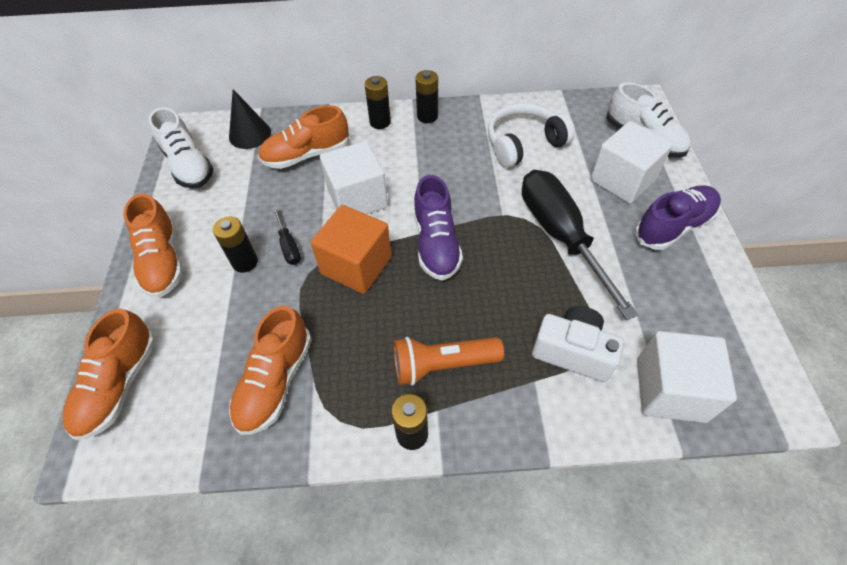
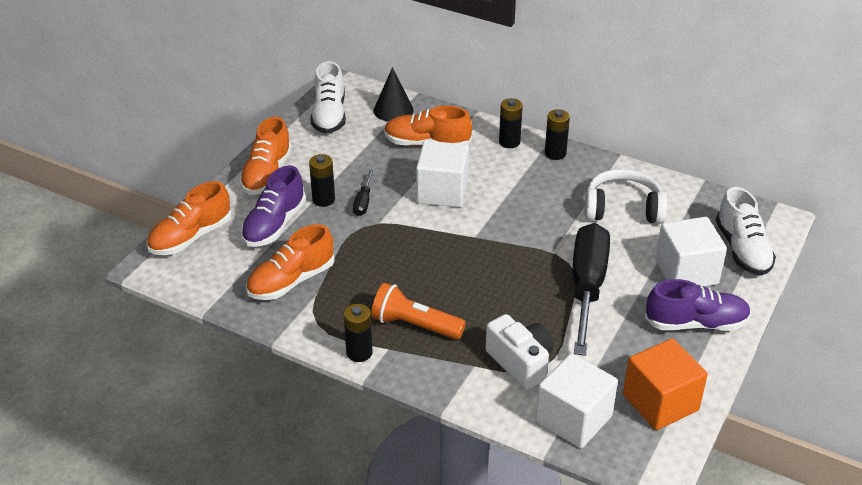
camera: 30 degrees right, 15 degrees down
orange cube [311,205,392,294] -> orange cube moved to [623,338,708,430]
purple shoe [414,175,463,281] -> purple shoe moved to [241,165,306,247]

